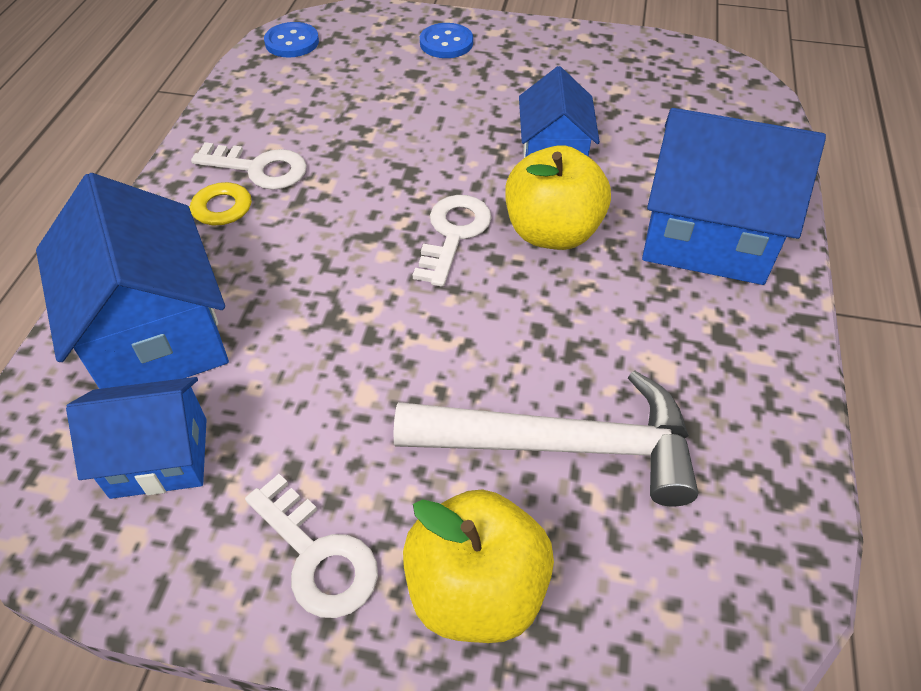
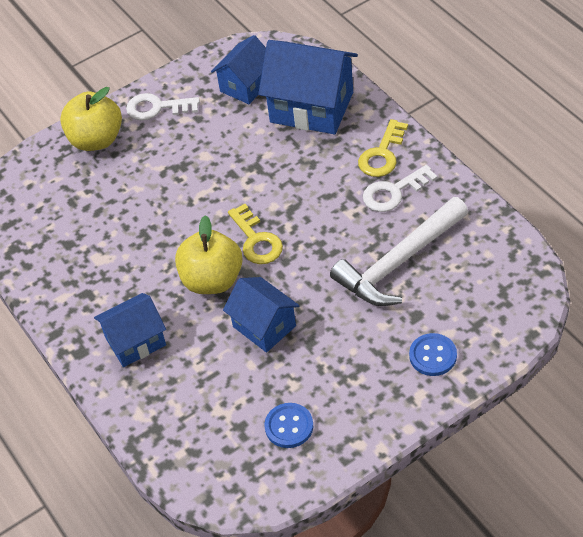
camera: 140 degrees right, 0 degrees up
blue button [264,22,319,58] -> blue button moved to [264,403,313,448]
white hammer [393,370,698,506] -> white hammer moved to [330,197,468,306]
white key [413,195,492,287] -> yellow key [228,204,283,264]
blue house [642,108,826,285] -> blue house [94,293,166,367], size x0.61

